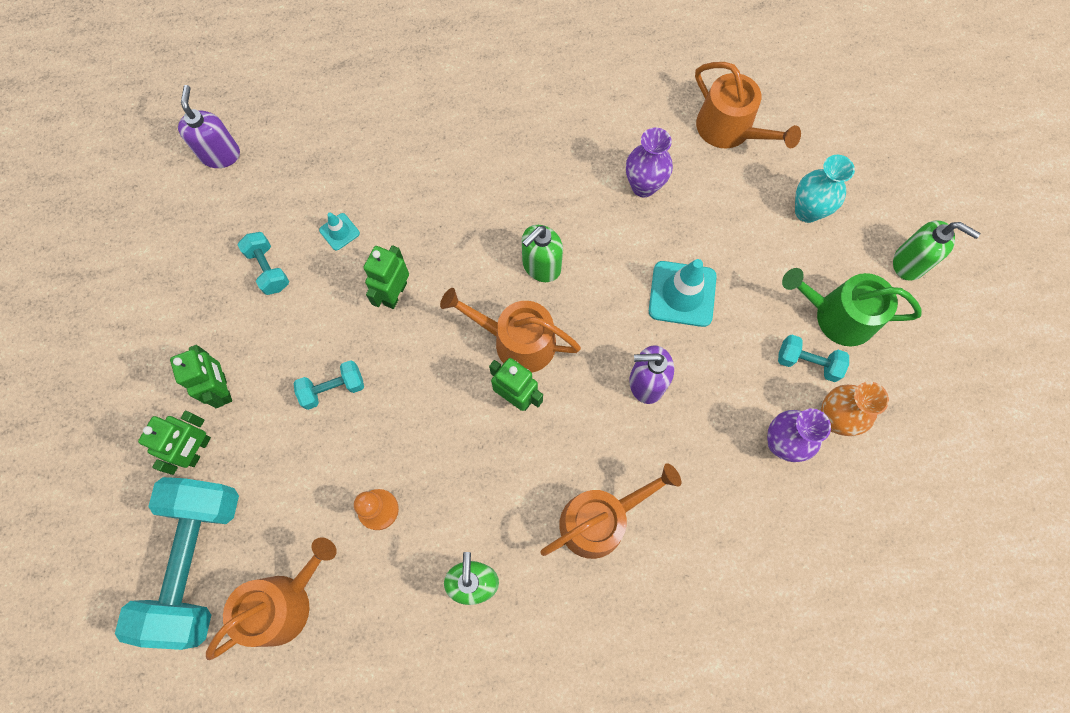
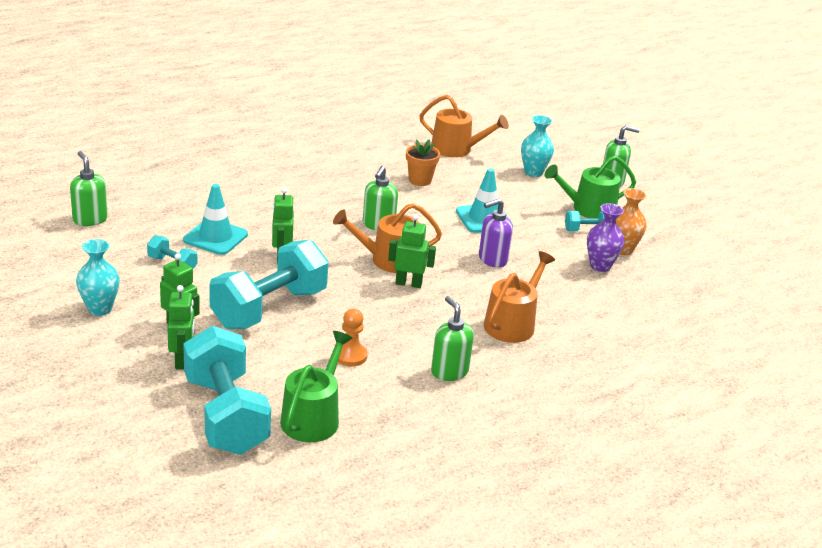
camera: 30 degrees left, 40 degrees down
purple soap dispenser [178,85,240,168] -> green soap dispenser [70,151,108,226]
orange watering can [206,537,337,660] -> green watering can [280,331,353,442]
turquoise dumbbell [294,360,364,410] -> turquoise dumbbell [210,240,329,329], size x2.26
turquoise traffic cone [319,212,360,251] -> turquoise traffic cone [183,184,248,255], size x1.95
purple vase [626,128,673,197] -> orange flower pot [406,139,440,186]
none -> turquoise vase [76,239,120,316]

